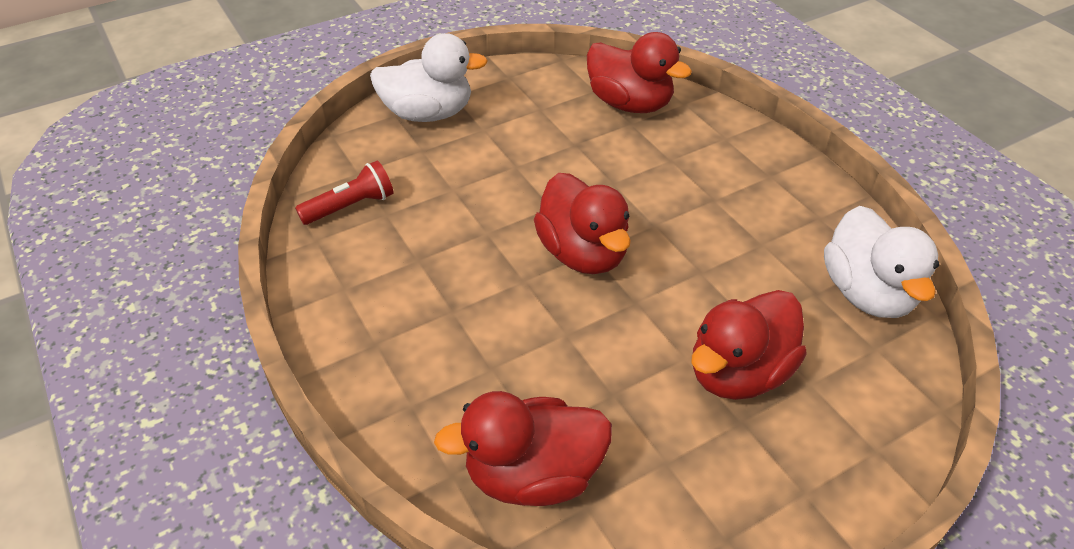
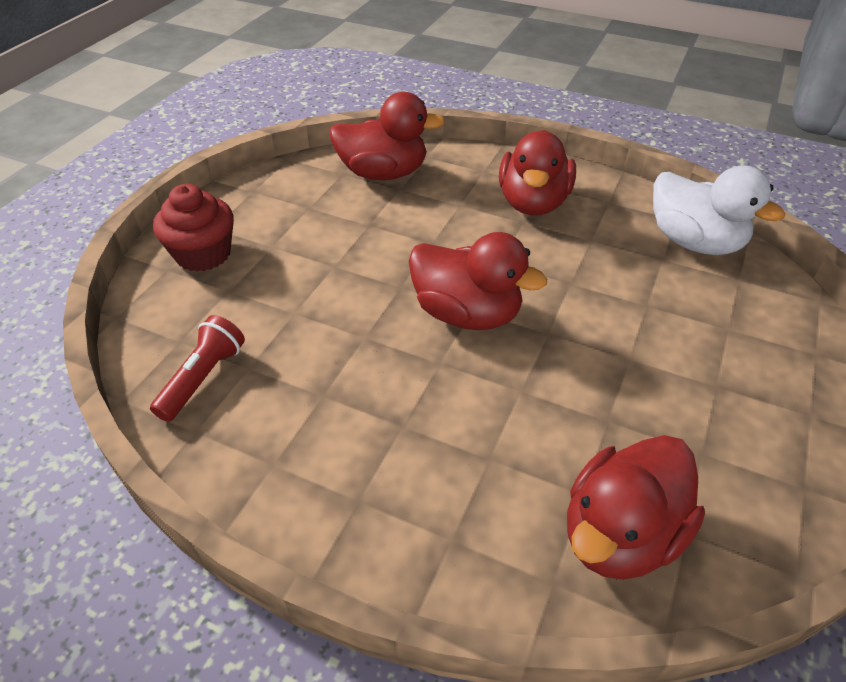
camera: 35 degrees left, 0 degrees up
white duck [370,33,488,122] -> red cupcake [153,184,234,272]
red duck [691,290,807,400] -> red duck moved to [499,130,576,215]

